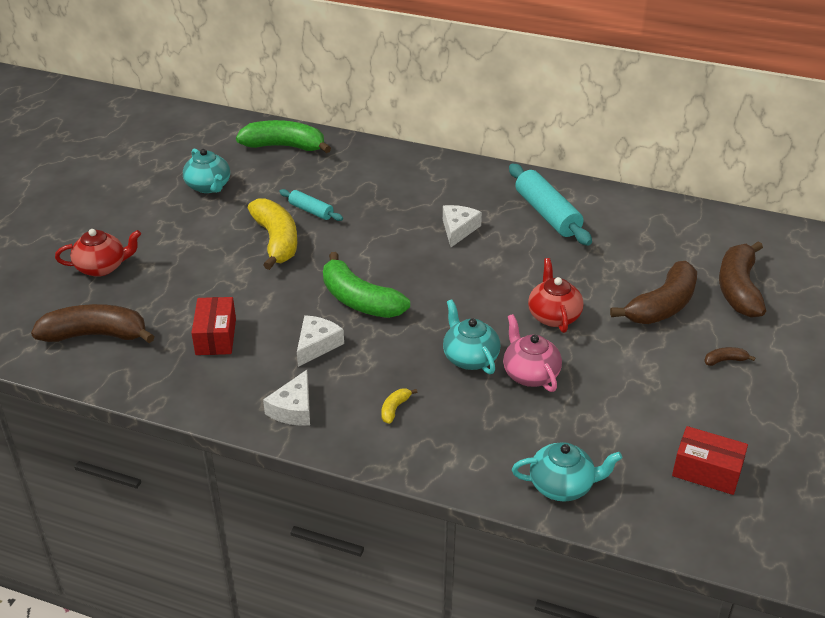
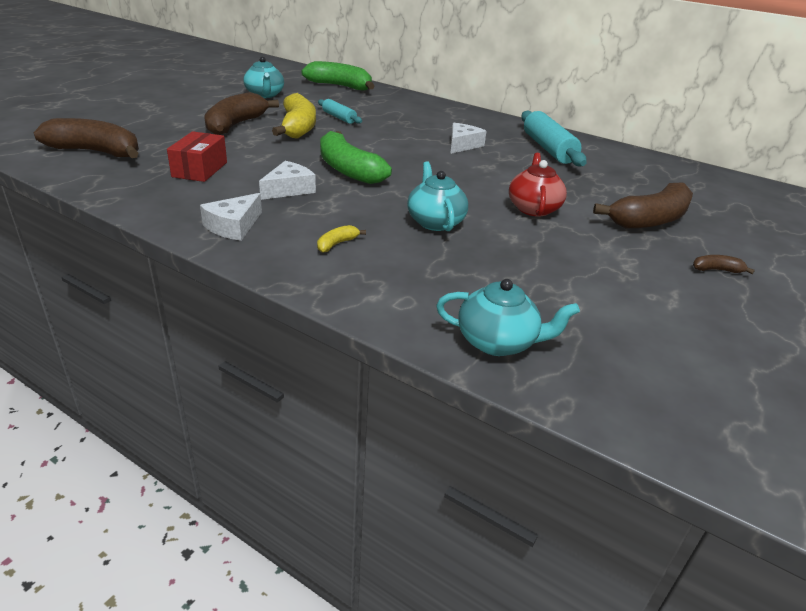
camera: 10 degrees right, 5 degrees down
red teapot [55,229,141,277] -> none
pink teapot [503,314,562,392] -> none
red box [672,426,748,495] -> none
brown banana [719,241,766,318] -> brown banana moved to [204,92,279,135]

